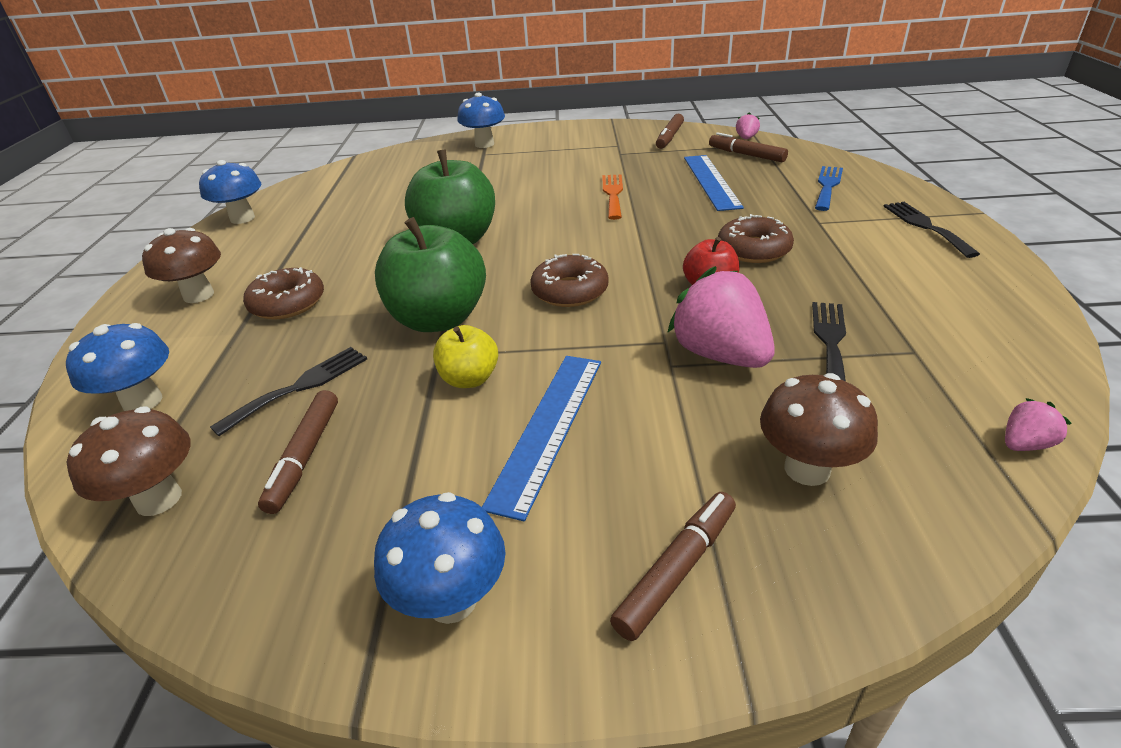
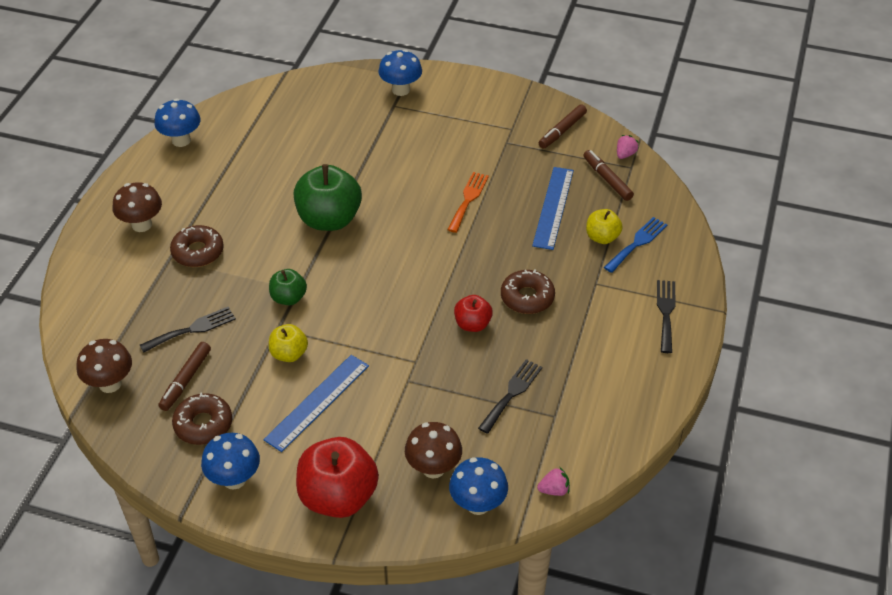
camera: 15 degrees right, 10 degrees up
blue mushroom [66,323,169,411] -> blue mushroom moved to [449,457,508,515]
green apple [375,217,486,332] -> green apple [269,269,307,305], size x0.53
brown donut [530,254,609,307] -> brown donut moved to [172,393,232,445]
brown marker [610,492,736,641] -> red apple [296,437,379,518]
pink strawberry [667,266,775,368] -> none
none -> yellow apple [586,209,623,244]

